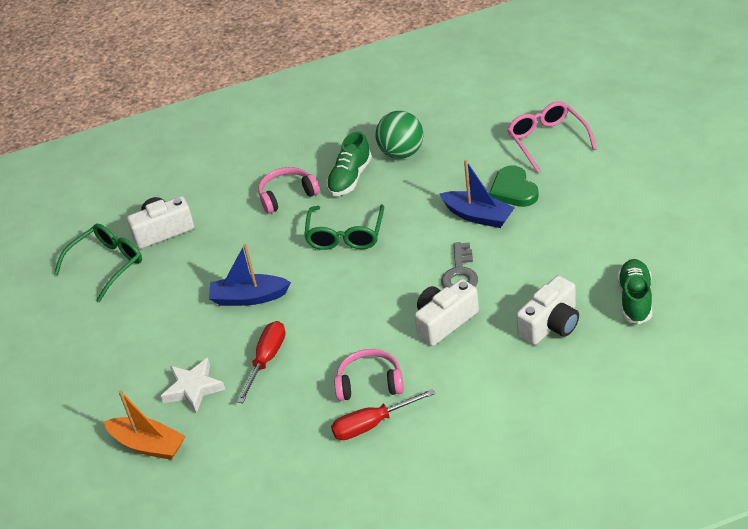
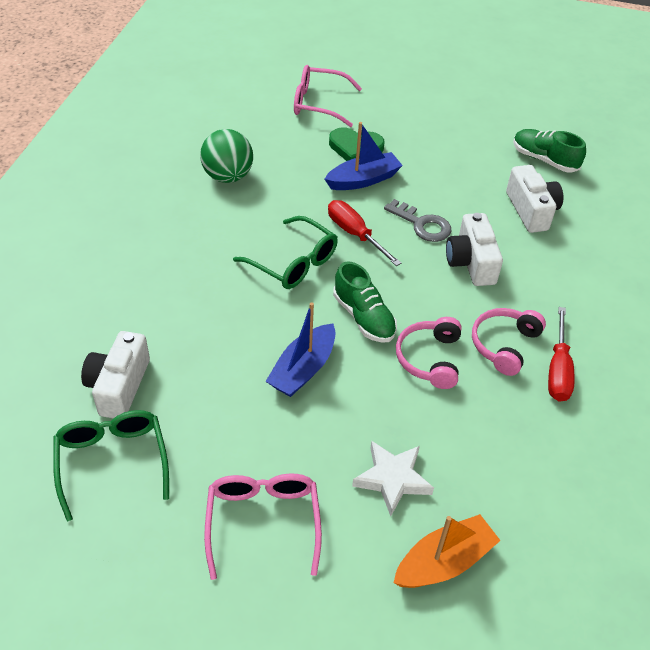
camera: 65 degrees left, 5 degrees up
red screwdriver [237,321,286,403] -> red screwdriver moved to [328,200,401,266]
pink headphones [258,167,320,214] -> pink headphones moved to [396,317,462,389]
green shoe [327,131,372,196] -> green shoe moved to [333,261,397,343]
none -> pink glasses [204,473,322,580]

